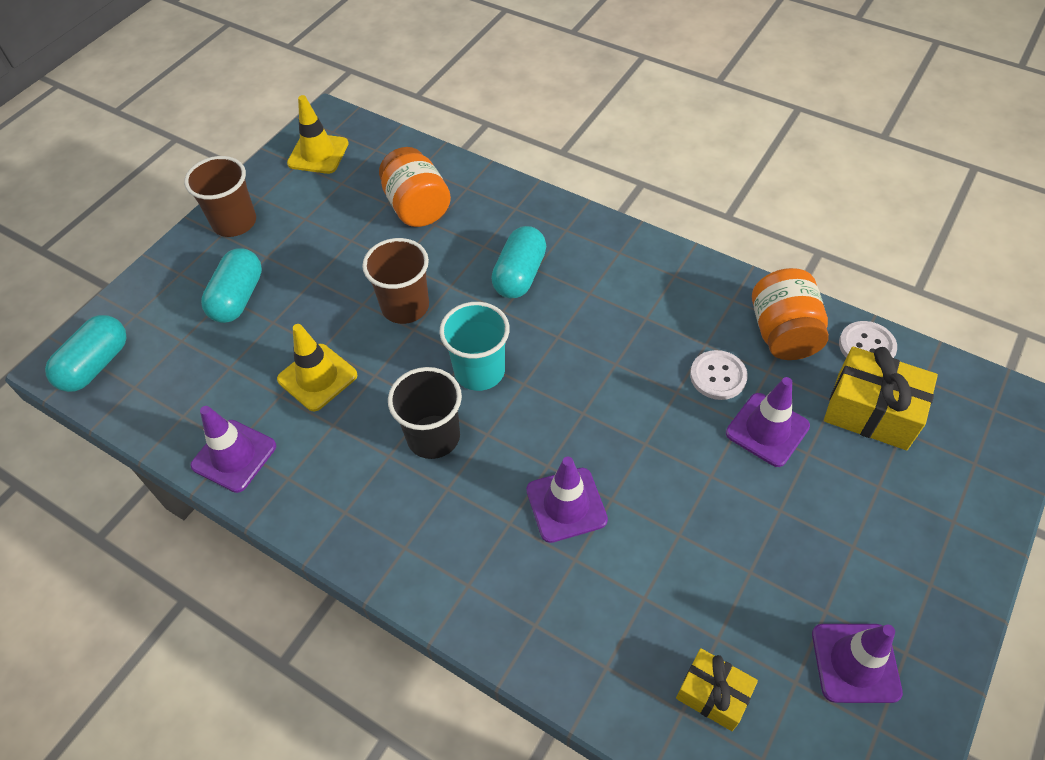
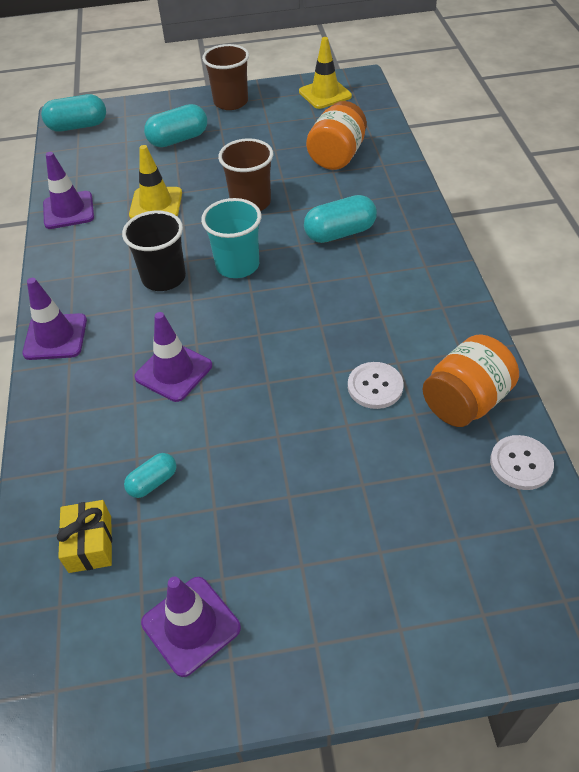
camera: 50 degrees right, 5 degrees down
purple traffic cone [726,377,810,467] -> purple traffic cone moved to [22,278,87,360]
yellow gift [824,347,938,450] -> none
none -> turquoise capsule [124,453,176,498]

